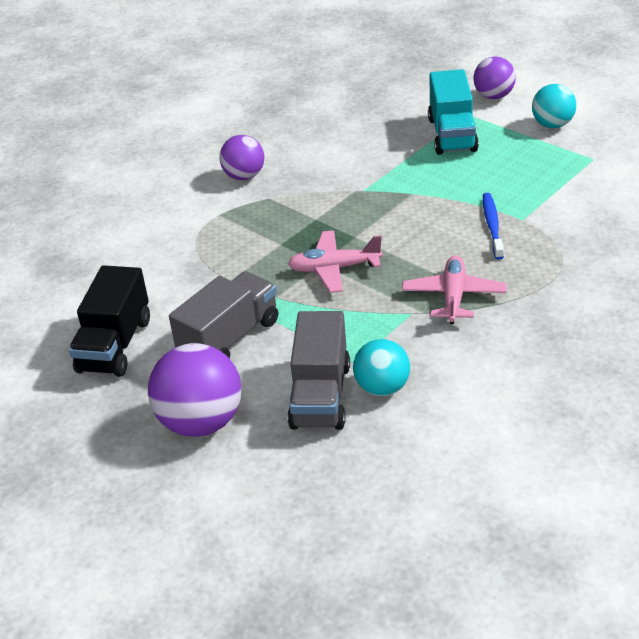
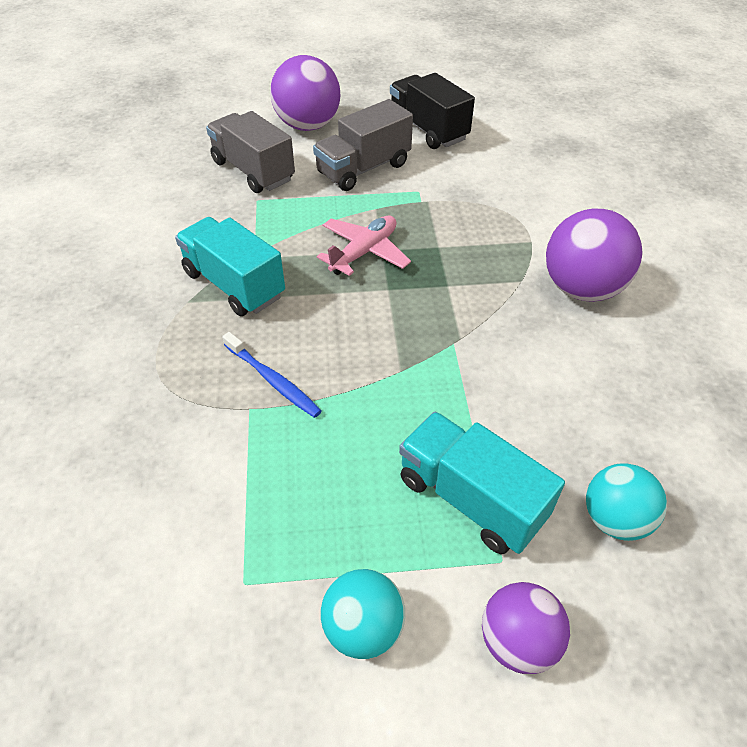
camera: 130 degrees right, 10 degrees up
grey truck [169,271,278,359] -> grey truck turned 60 degrees clockwise [313,99,413,191]
purple ball [219,135,264,180] -> purple ball [546,209,643,302], size x1.58
turquoise ball [353,339,410,396] -> turquoise ball moved to [586,463,667,541]
pink plane [402,255,506,324] -> turquoise truck [175,217,285,316]

